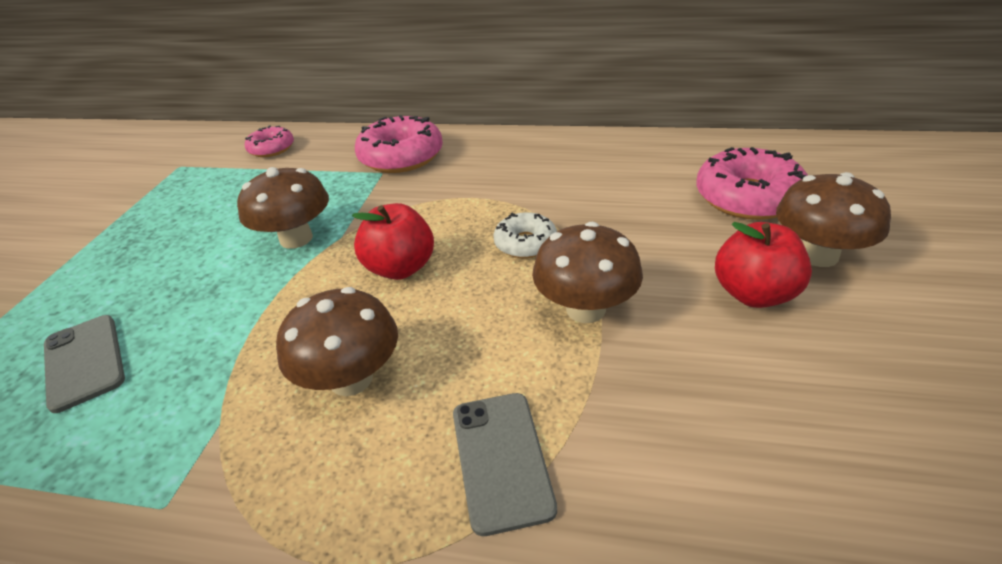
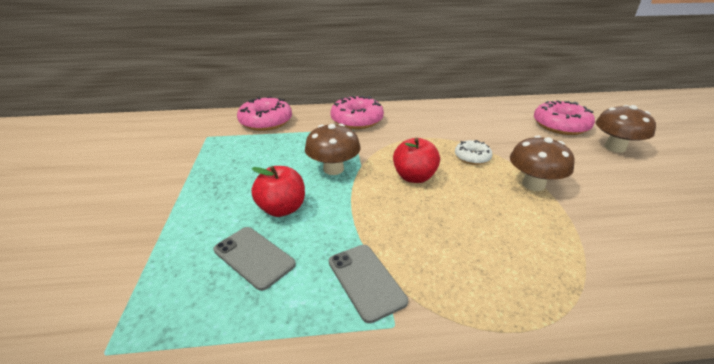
camera: 20 degrees left, 5 degrees down
pink donut [245,125,294,157] -> pink donut [237,96,292,131], size x1.73
brown mushroom [276,287,398,396] -> none
grey phone [453,393,557,536] -> grey phone moved to [329,245,408,323]
red apple [715,222,812,308] -> red apple moved to [251,166,305,217]

